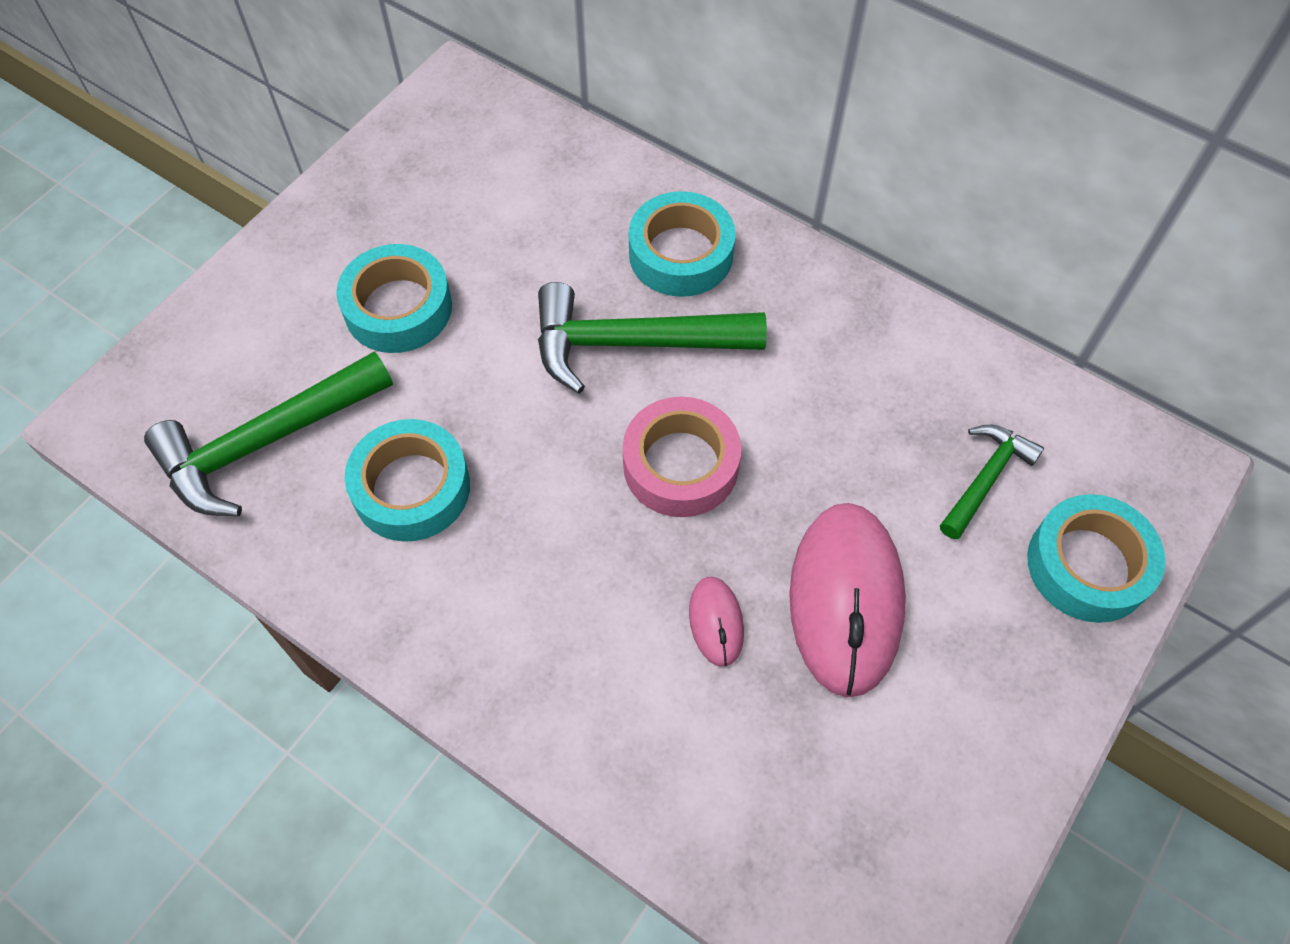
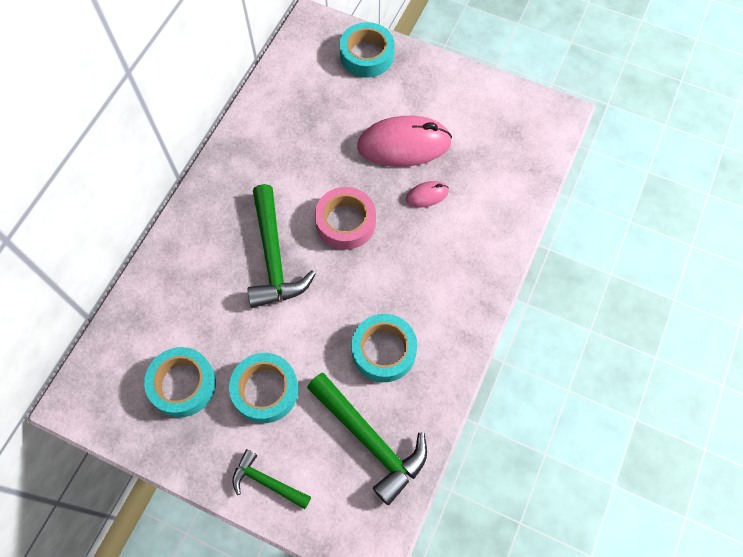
camera: 100 degrees left, 5 degrees up
turquoise tape [629,191,736,297] -> turquoise tape moved to [144,347,216,417]
green hammer [940,425,1044,540] -> green hammer moved to [232,449,311,509]

